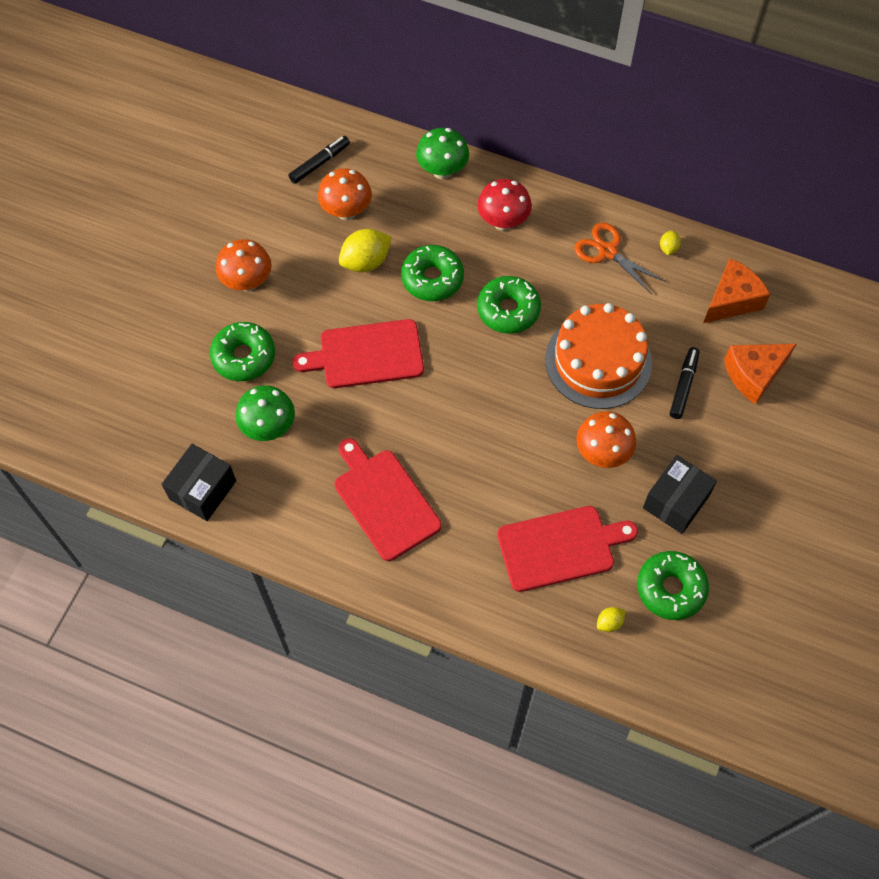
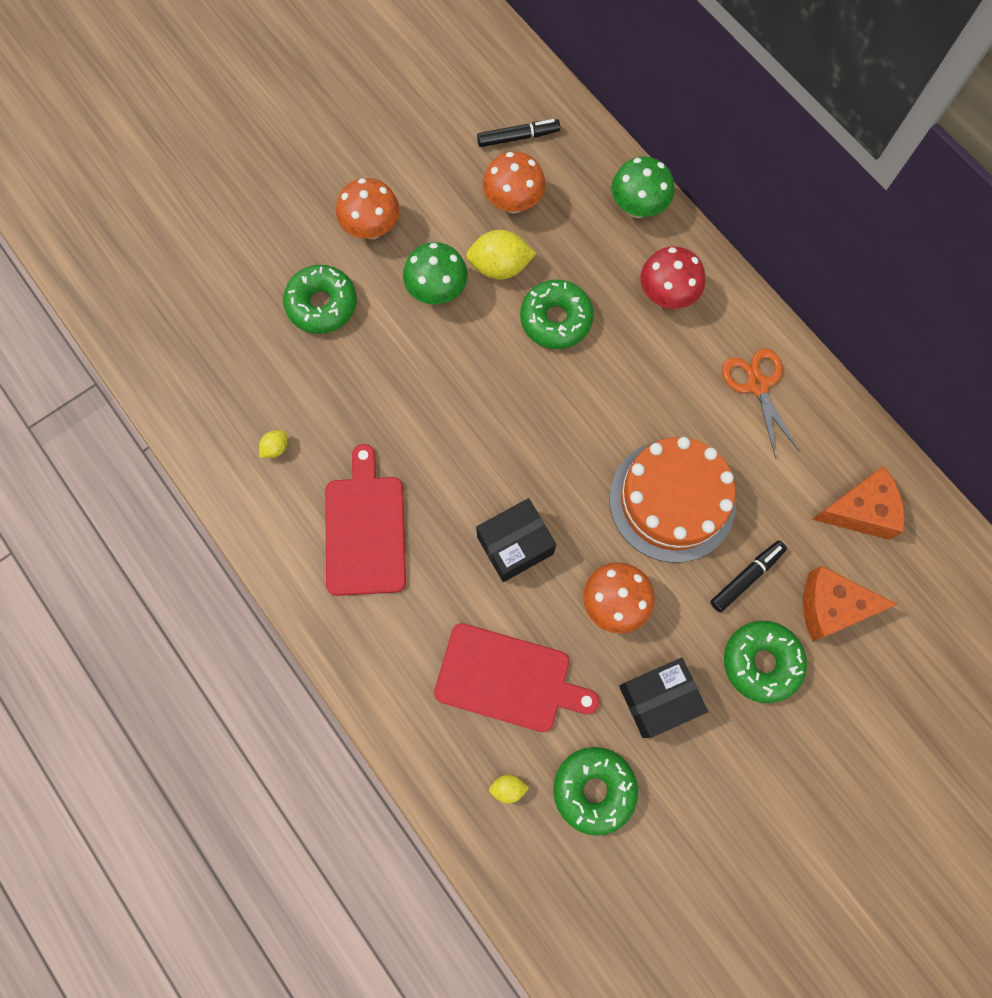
camera: 30 degrees right, 10 degrees up
black box [161,444,236,521] -> black box moved to [476,498,556,582]
green mushroom [236,385,295,441] -> green mushroom moved to [403,242,468,305]
red cutting board [292,319,424,388] -> none
green donut [477,276,541,334] -> green donut moved to [724,621,807,703]
yellow lemon [660,230,681,255] -> yellow lemon moved to [259,430,288,458]

